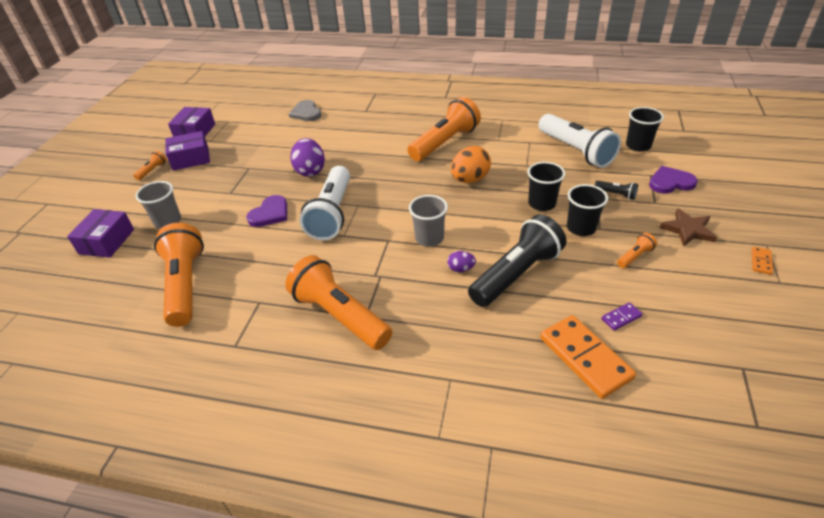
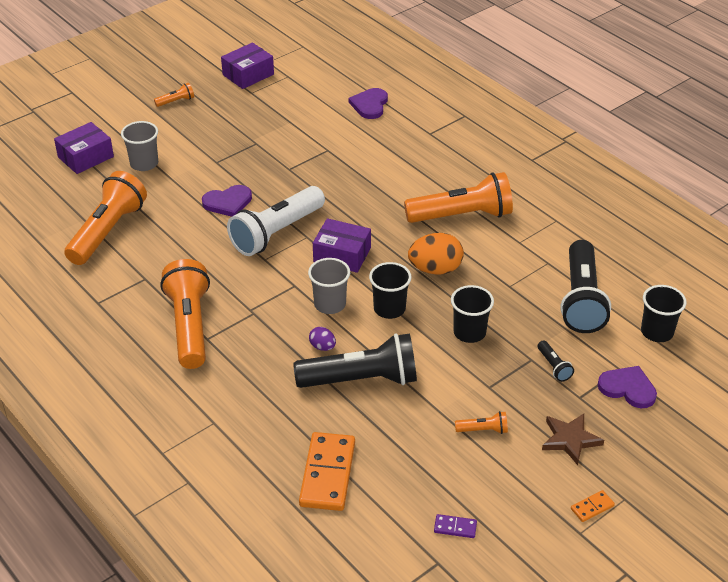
camera: 35 degrees right, 0 degrees up
purple box [165,131,210,171] -> purple box moved to [313,218,371,273]
grey heart [289,100,322,121] -> purple heart [348,88,388,119]
purple egg [290,138,325,177] -> none
white flashlight [538,114,621,168] -> black flashlight [560,240,611,333]
black cup [567,184,608,236] -> black cup moved to [369,262,411,319]
purple domino [601,302,642,331] -> purple domino moved to [434,514,477,538]

